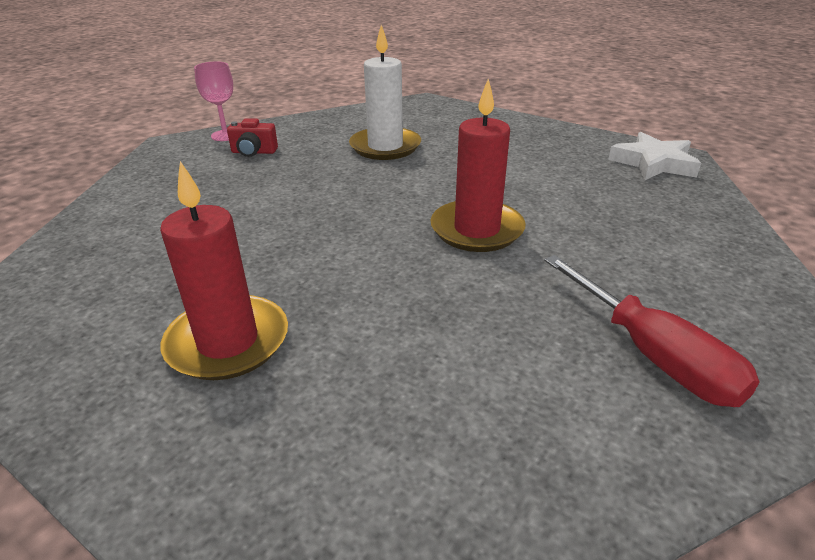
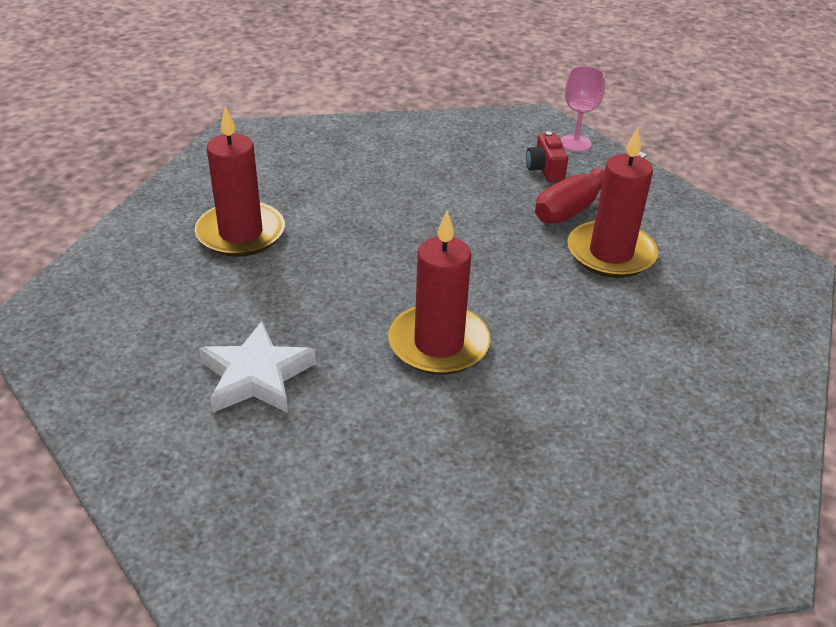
camera: 75 degrees right, 5 degrees up
white candle [349,25,421,160] -> red candle [567,128,658,278]
red screwdriver [544,255,760,407] -> red screwdriver moved to [535,152,647,224]
white star [608,132,701,180] -> white star moved to [199,321,316,413]

